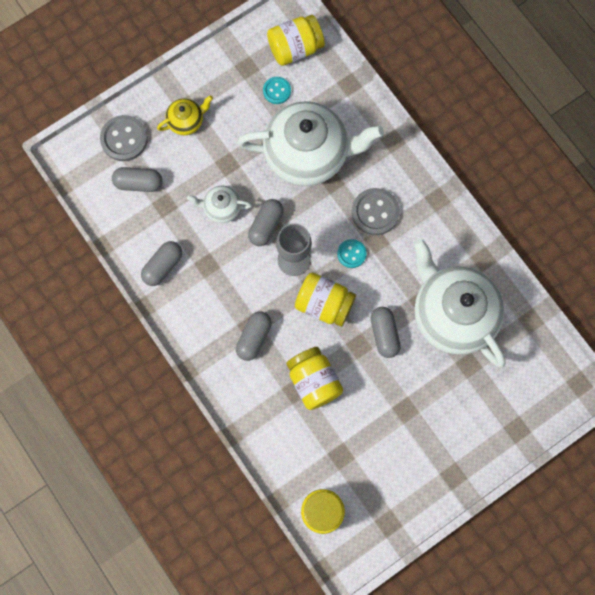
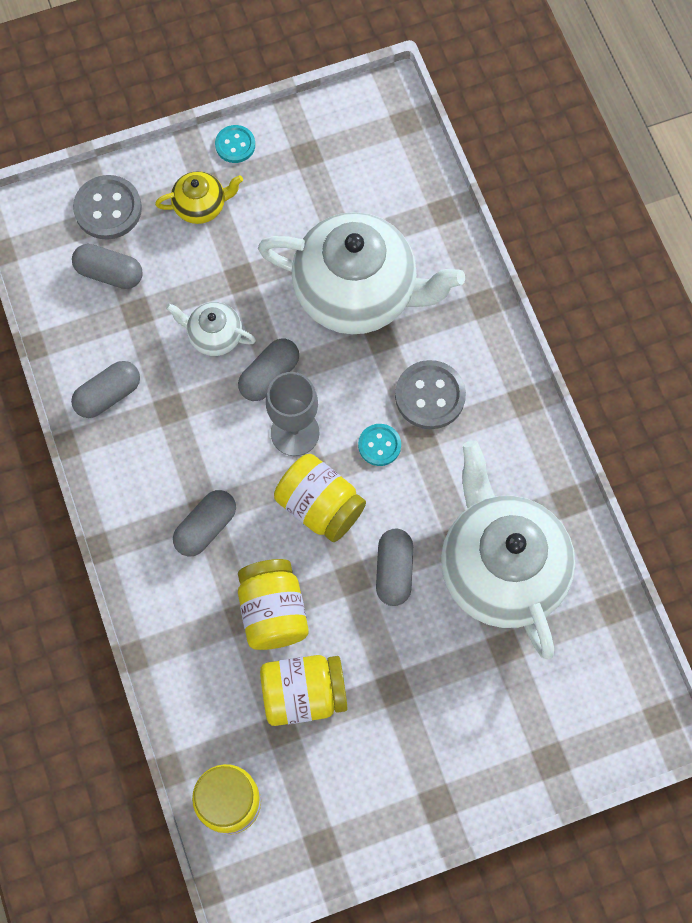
camera: 15 degrees right, 5 degrees down
turquoise button [263,77,291,104] -> turquoise button moved to [215,125,255,163]
yellow jar [267,15,325,66] -> yellow jar moved to [260,655,348,726]

